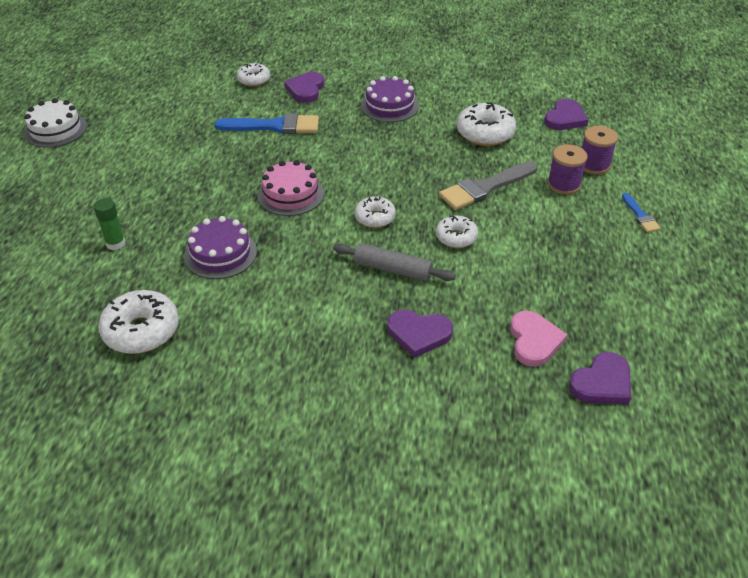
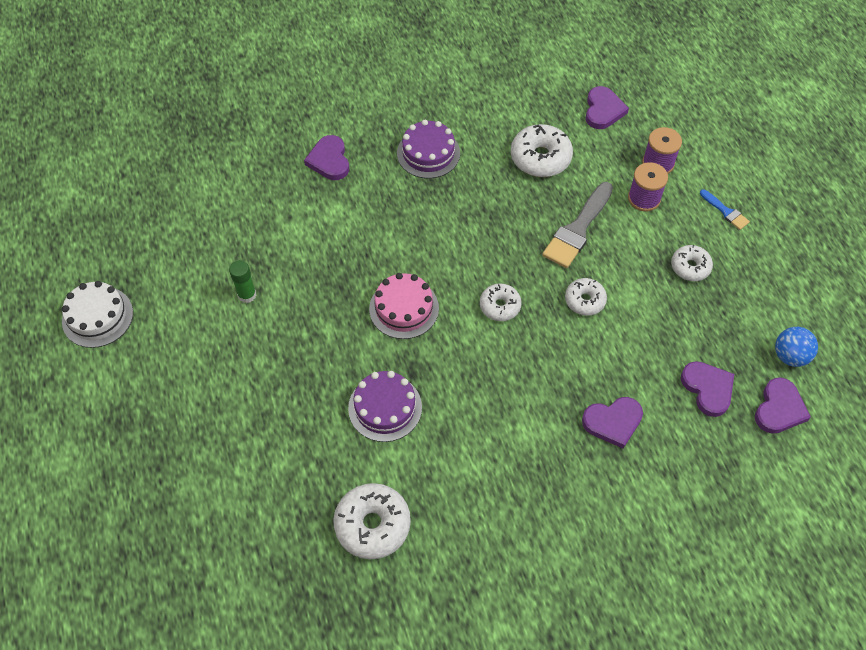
camera: 25 degrees left, 15 degrees up
green glue stick [94,198,125,250] -> green glue stick moved to [229,260,256,303]
blue brush [215,113,319,134] -> none
white donut [237,63,270,87] -> white donut moved to [671,244,713,281]
grey rolling pin [333,243,455,281] -> none
pink heart [510,311,568,367] -> purple heart [681,361,734,417]
none -> blue ball [775,327,818,367]

